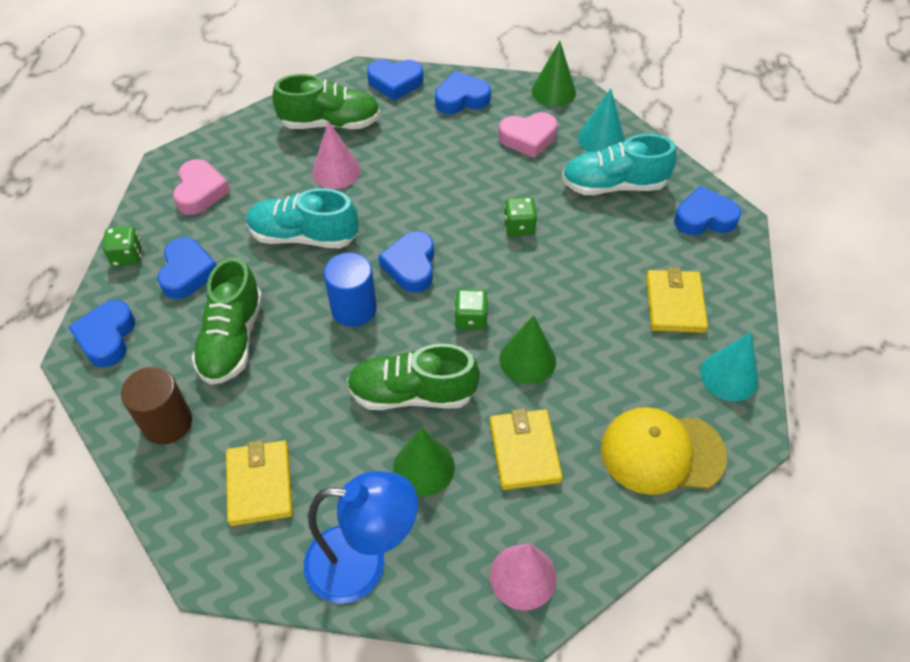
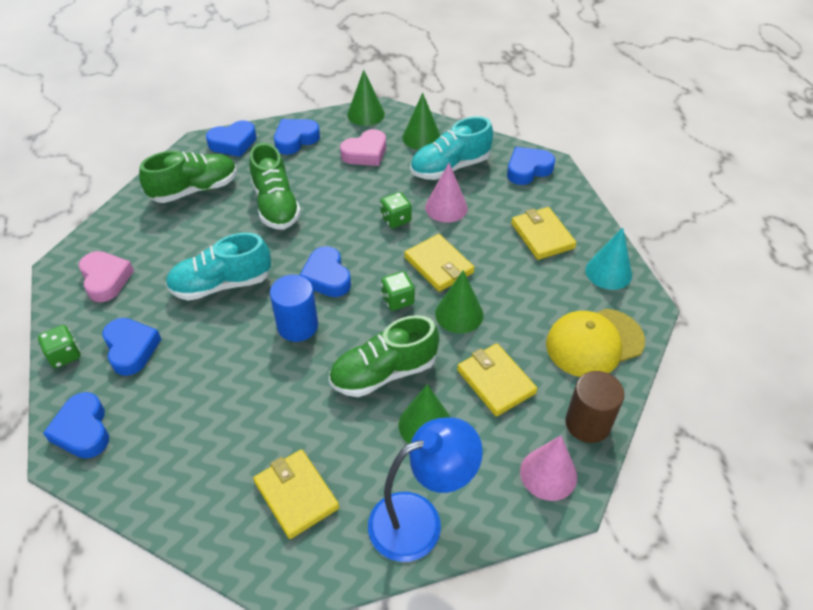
camera: 25 degrees left, 5 degrees down
brown cylinder [121,367,192,444] -> brown cylinder moved to [565,371,625,443]
green shoe [192,257,263,385] -> green shoe moved to [249,143,301,230]
pink cone [312,121,361,189] -> pink cone moved to [425,163,468,223]
turquoise cone [578,88,625,152] -> green cone [402,93,441,150]
none -> yellow wallet [404,234,475,292]

